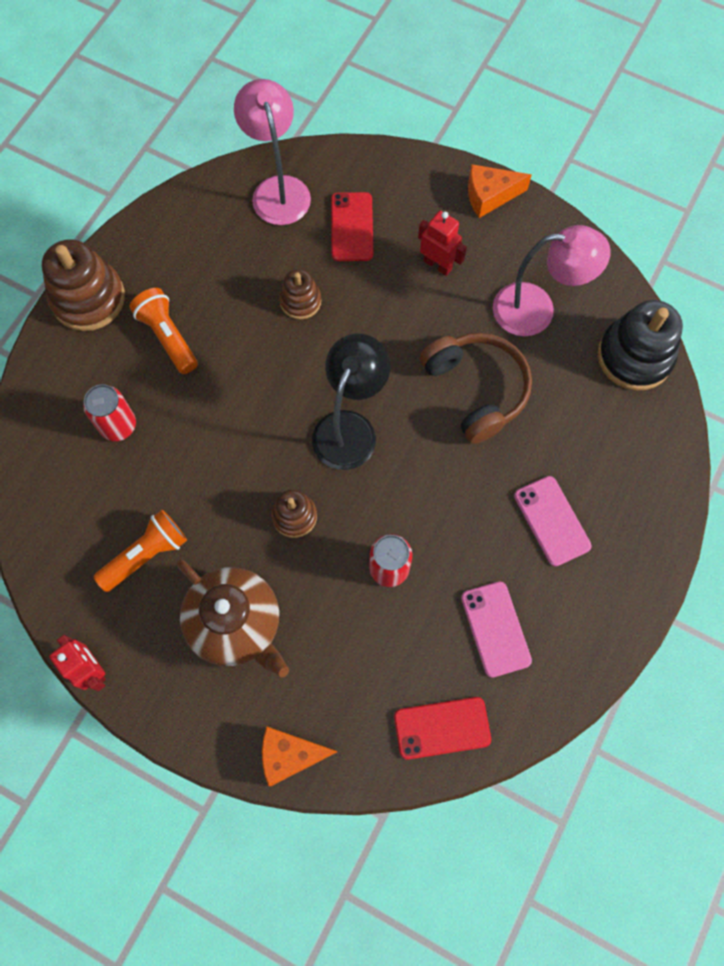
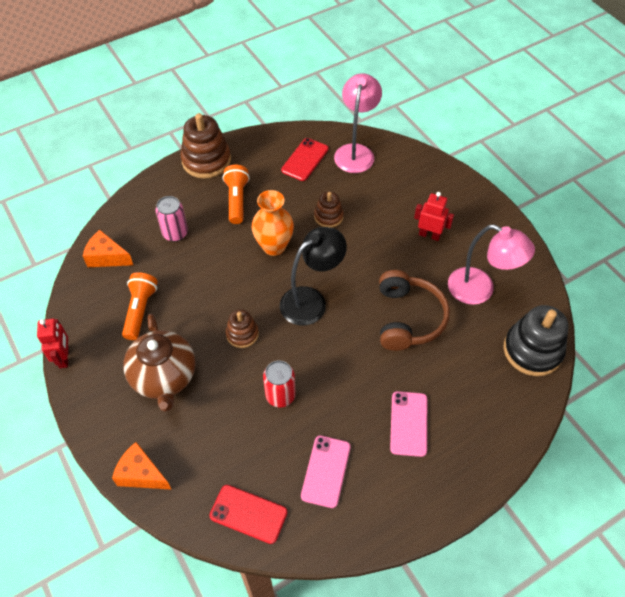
camera: 30 degrees right, 15 degrees down
red can [83,384,136,441] -> pink can [156,196,188,242]
orange flashlight [93,510,187,592] -> orange flashlight turned 75 degrees counterclockwise [122,272,158,340]
red phone [331,192,373,261] -> red phone moved to [281,138,329,181]
red robot [418,210,467,276] -> red robot turned 45 degrees counterclockwise [414,192,454,241]
orange cheese [468,164,532,218] -> orange cheese moved to [83,230,133,267]
none -> orange vase [252,190,294,256]

